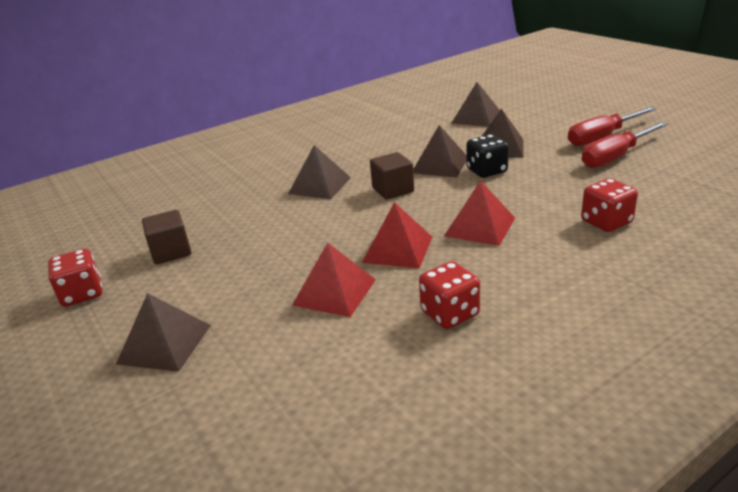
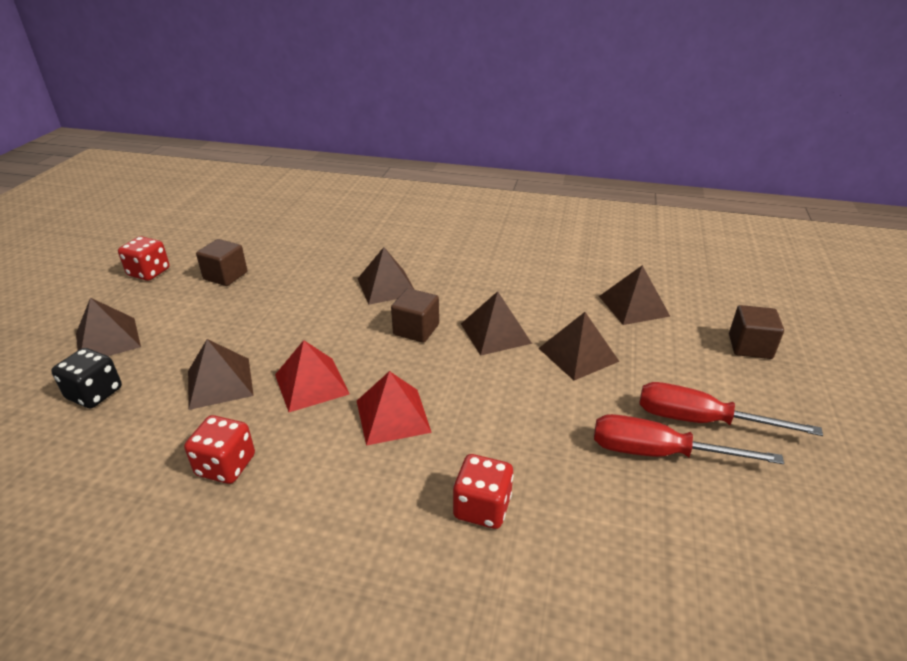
camera: 45 degrees right, 5 degrees up
red pyramid [292,243,376,317] -> brown pyramid [188,339,254,410]
black dice [467,134,509,178] -> black dice moved to [51,348,122,408]
none -> brown cube [729,305,784,359]

